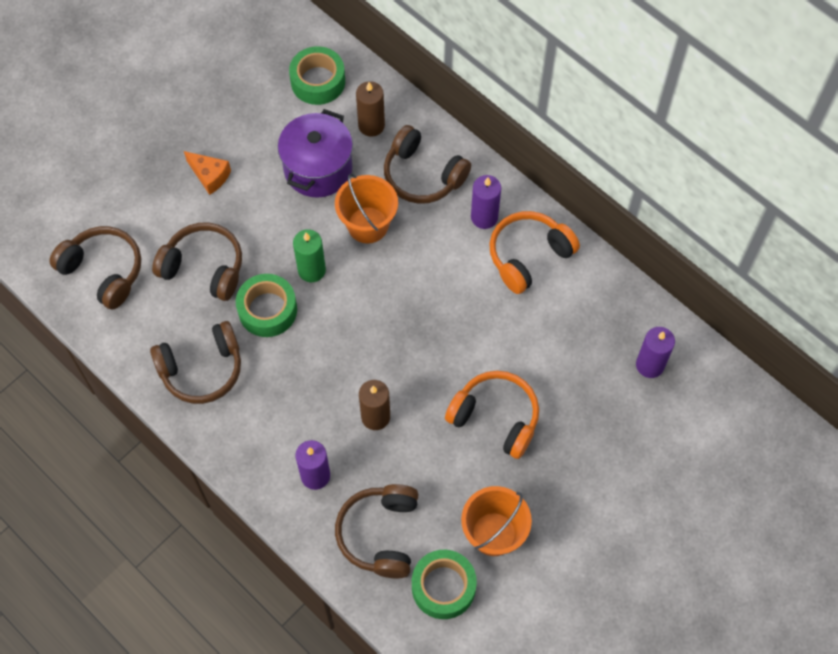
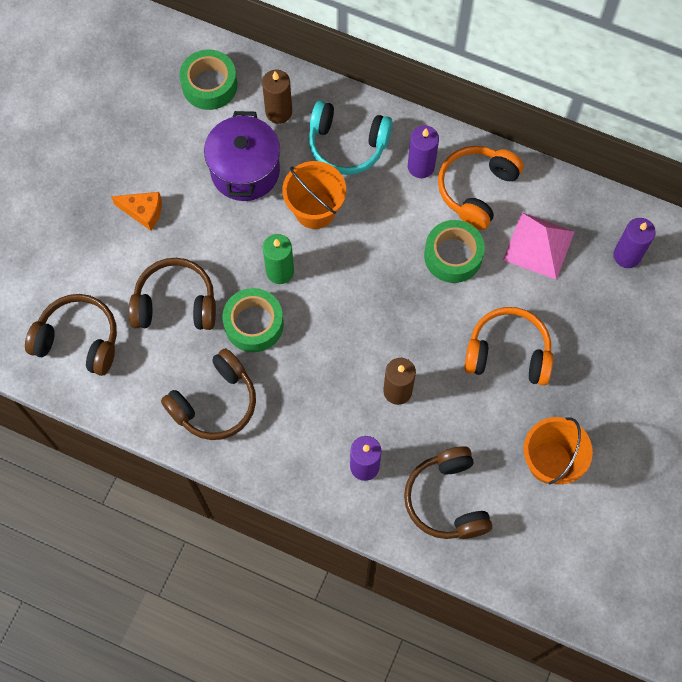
camera: 20 degrees left, 5 degrees up
brown headphones [384,125,471,204] -> turquoise headphones [309,101,393,175]
green tape [412,550,477,619] -> green tape moved to [424,220,485,283]
none -> pink pyramid [503,213,575,280]

